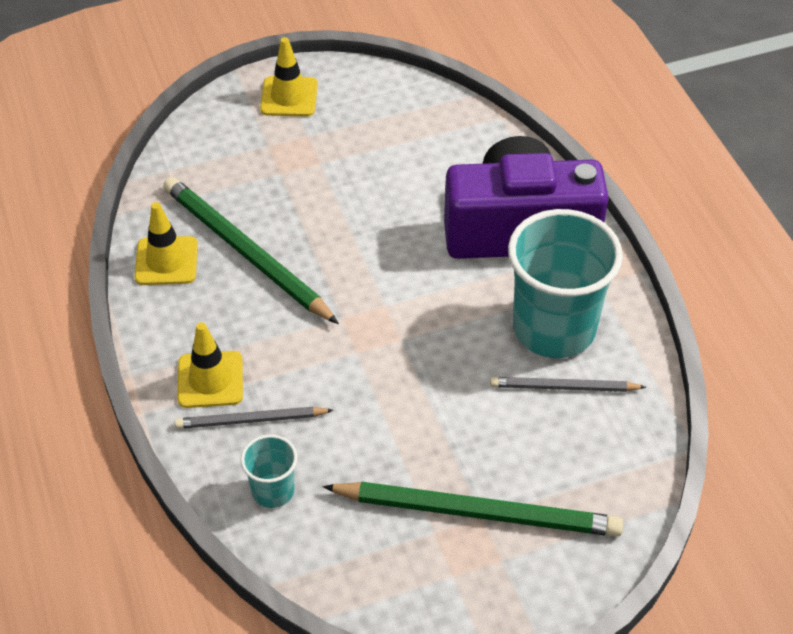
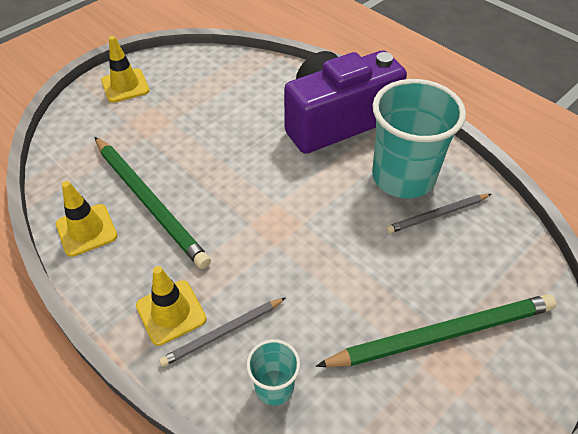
camera: 25 degrees left, 0 degrees up
green pencil [163,177,339,324] -> green pencil turned 150 degrees counterclockwise [95,137,211,269]

